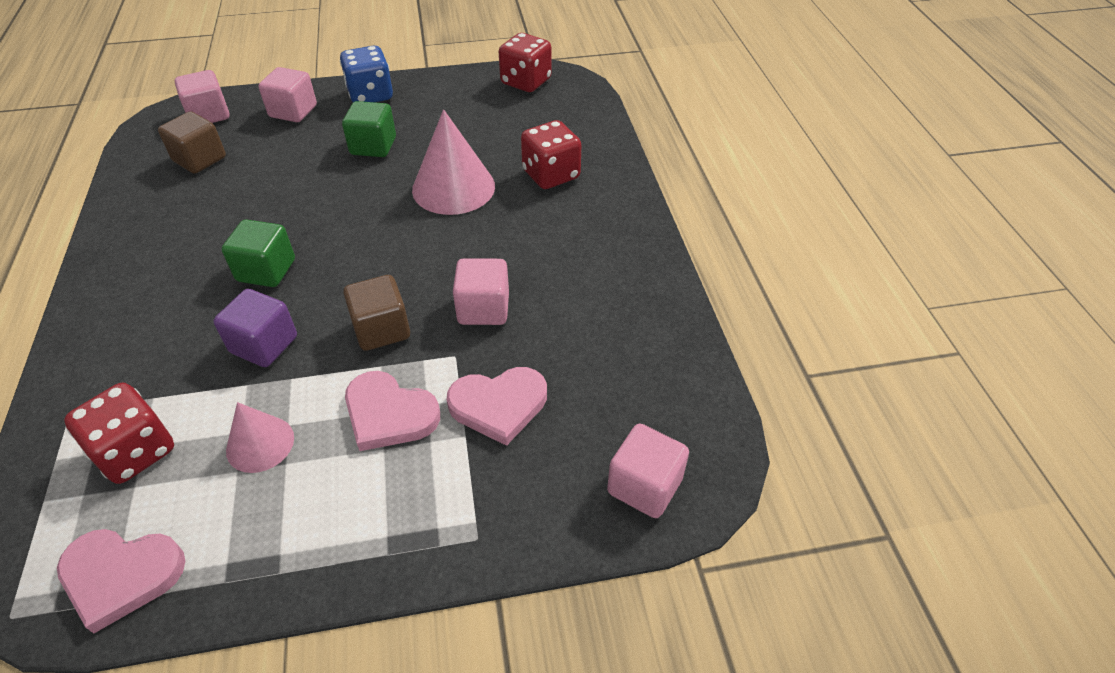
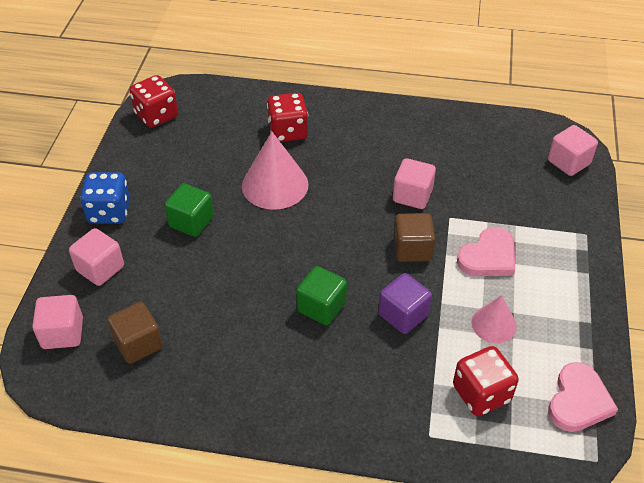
camera: 70 degrees left, 0 degrees up
pink heart [447,367,547,446] -> none

